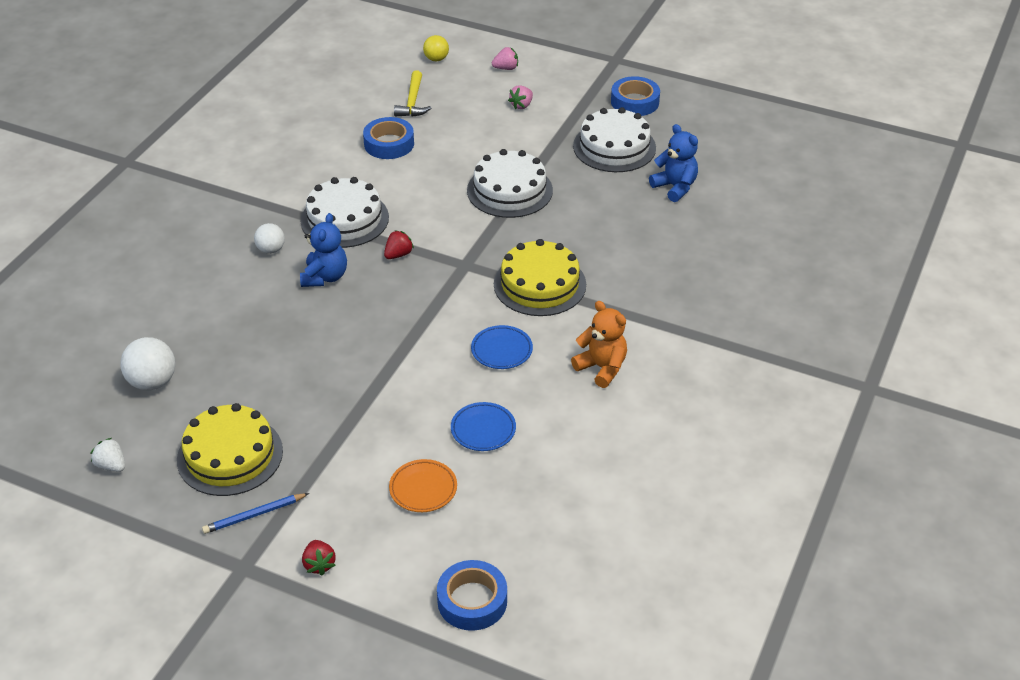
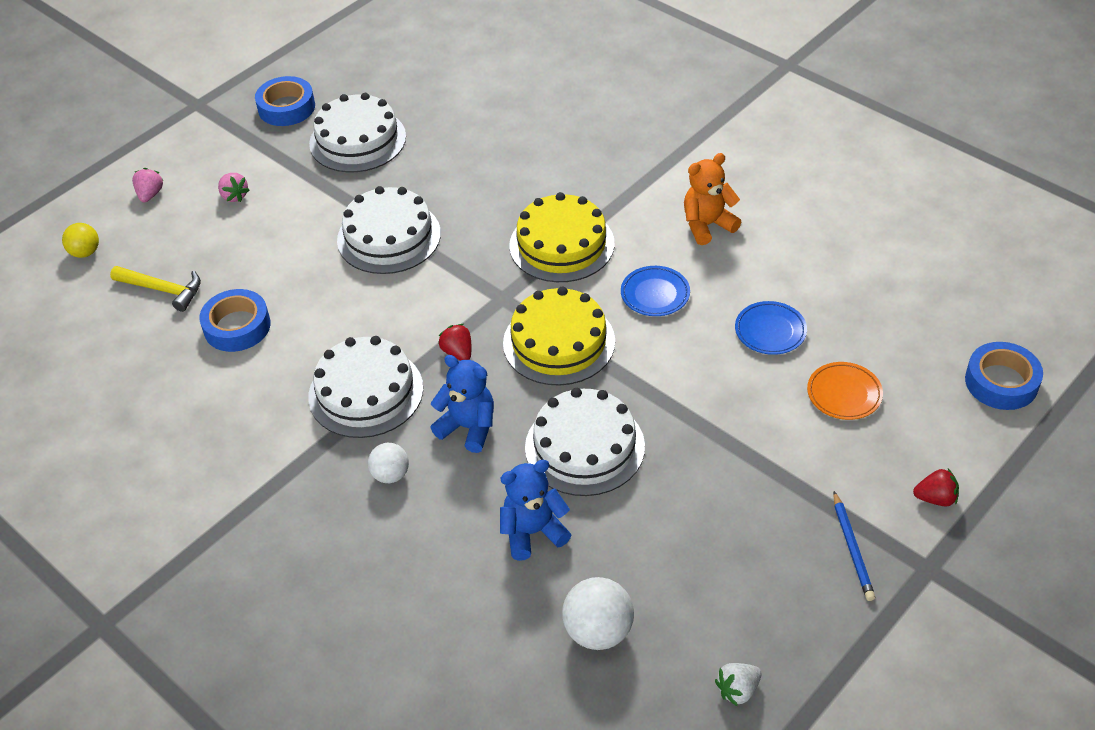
camera: 70 degrees left, 5 degrees up
yellow cake [177,403,283,496] -> yellow cake moved to [503,287,615,386]
blue teddy bear [649,124,698,202] -> blue teddy bear moved to [500,460,571,561]
none -> white cake [525,388,645,496]

